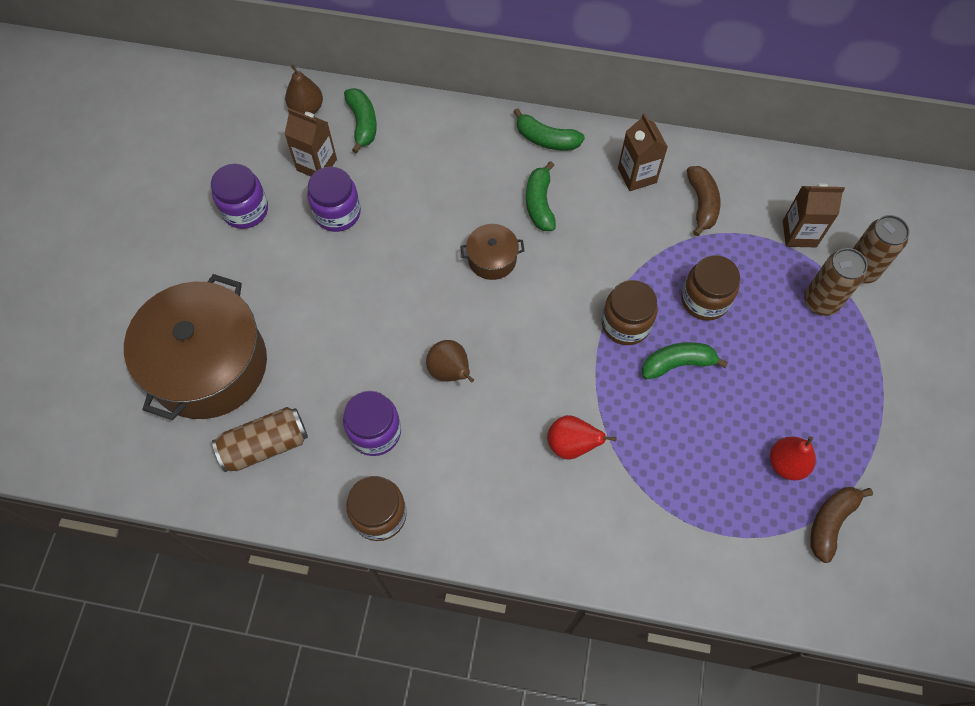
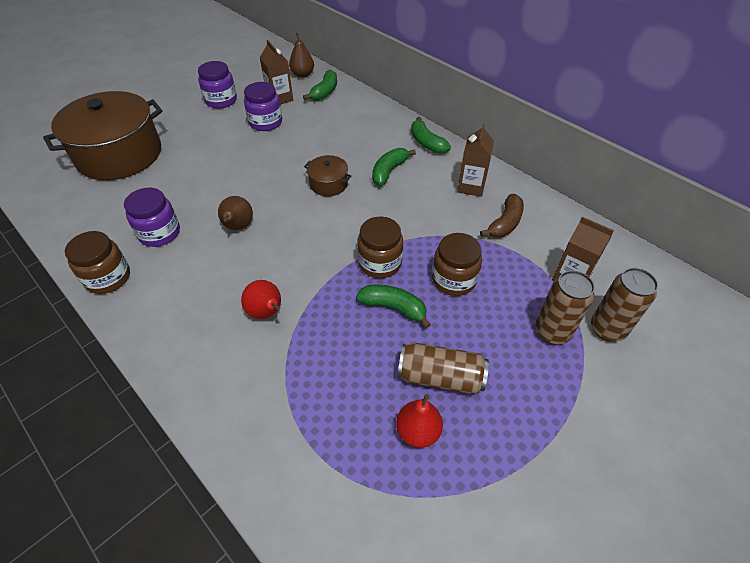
camera: 35 degrees right, 15 degrees down
brown can [212,407,308,472] -> brown can moved to [398,342,489,394]
brown banana [810,487,873,563] -> none

